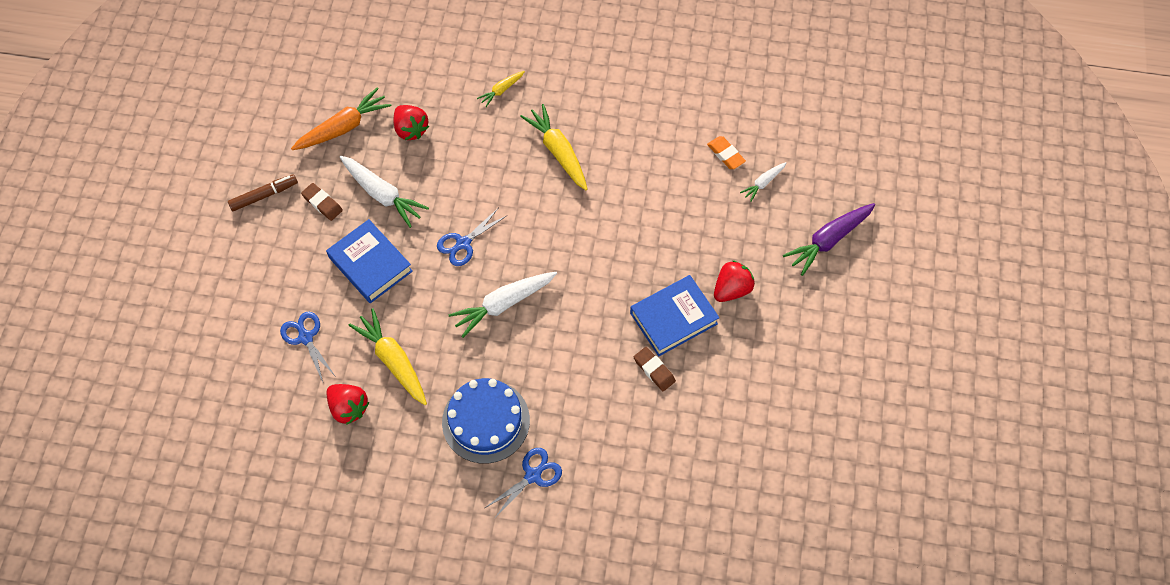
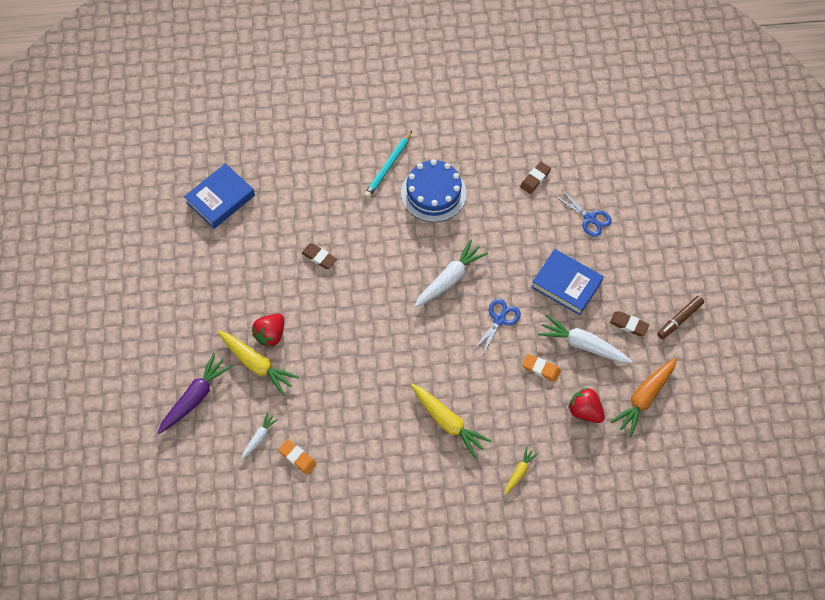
camera: 165 degrees right, 0 degrees up
red strawberry [327,384,369,425] -> brown eraser [520,162,551,194]
yellow carrot [348,308,427,405] -> yellow carrot moved to [218,331,299,396]
blue scissors [485,448,562,519] -> turquoise pencil [364,131,412,198]
blue book [630,275,720,357] -> blue book moved to [184,163,255,229]
none -> orange eraser [522,354,561,382]

